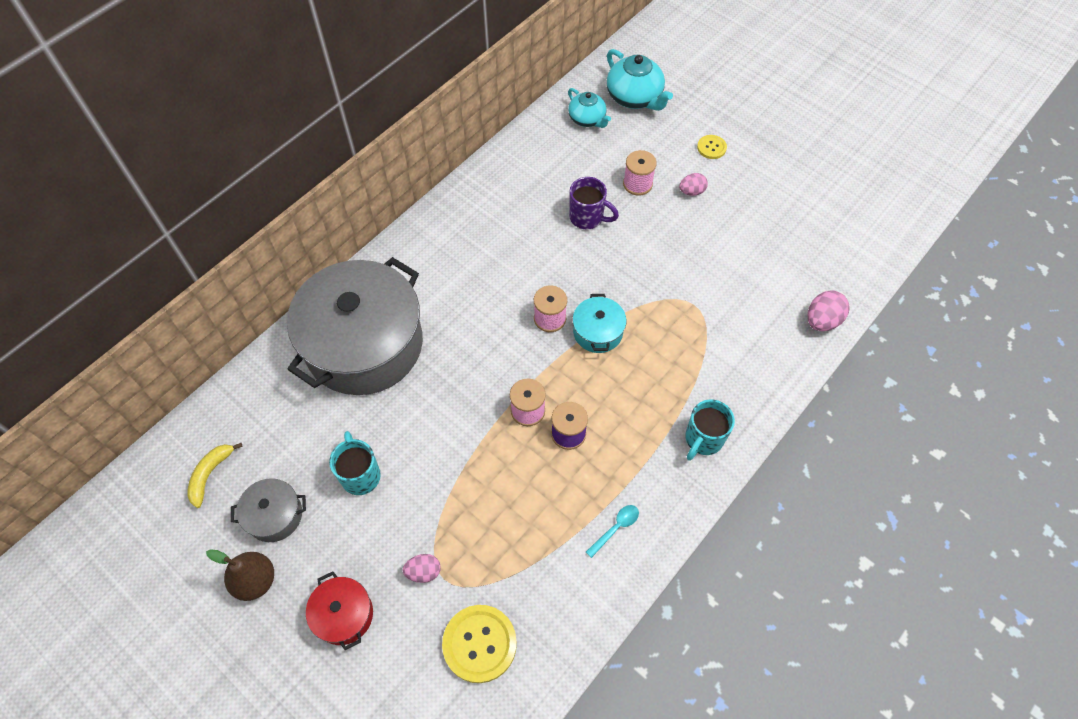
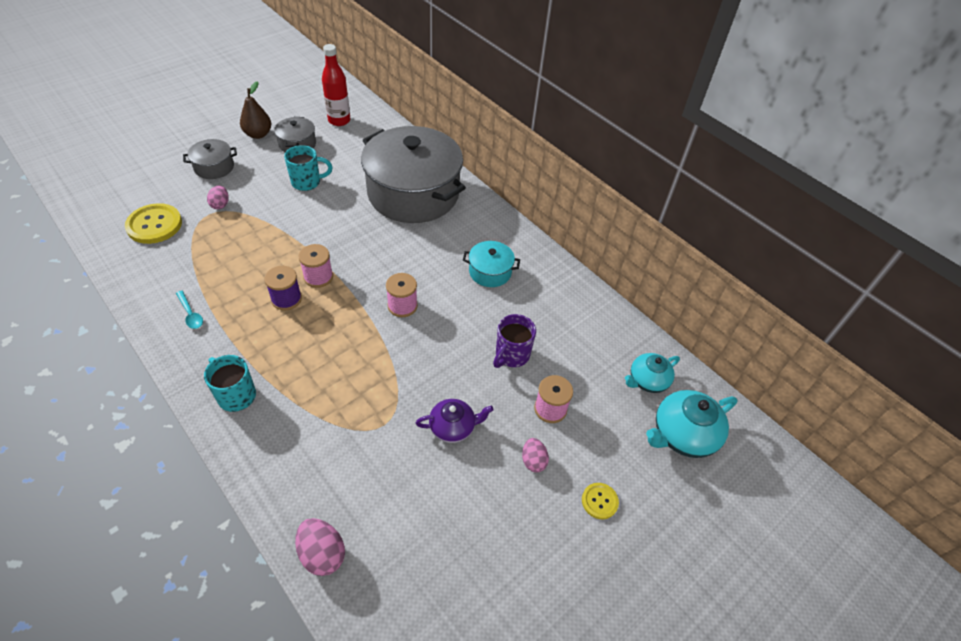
camera: 95 degrees right, 10 degrees down
yellow banana [187,443,243,508] -> red bottle [322,44,350,126]
red pot [306,571,373,650] -> grey pot [183,139,237,179]
turquoise pot [572,294,626,353] -> turquoise pot moved to [463,241,520,287]
none -> purple teapot [416,399,494,443]

